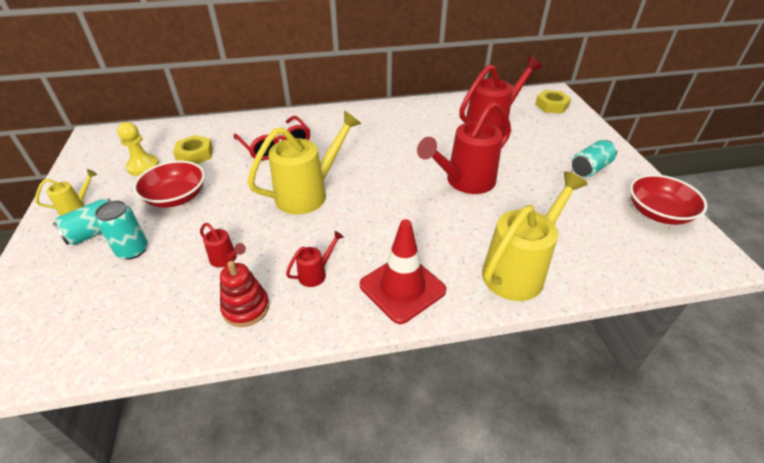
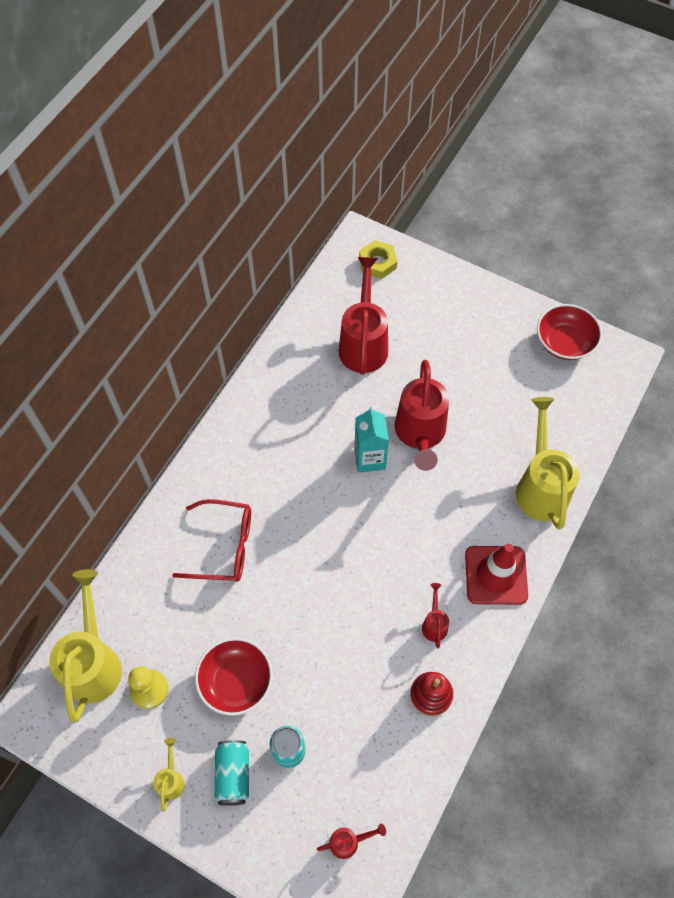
camera: 50 degrees left, 20 degrees up
yellow nut [173,135,213,164] -> none
red watering can [200,223,246,268] -> red watering can moved to [317,824,386,859]
yellow watering can [247,110,361,215] -> yellow watering can moved to [49,569,122,722]
turquoise can [572,140,617,177] -> none
none -> turquoise carton [354,407,389,473]

